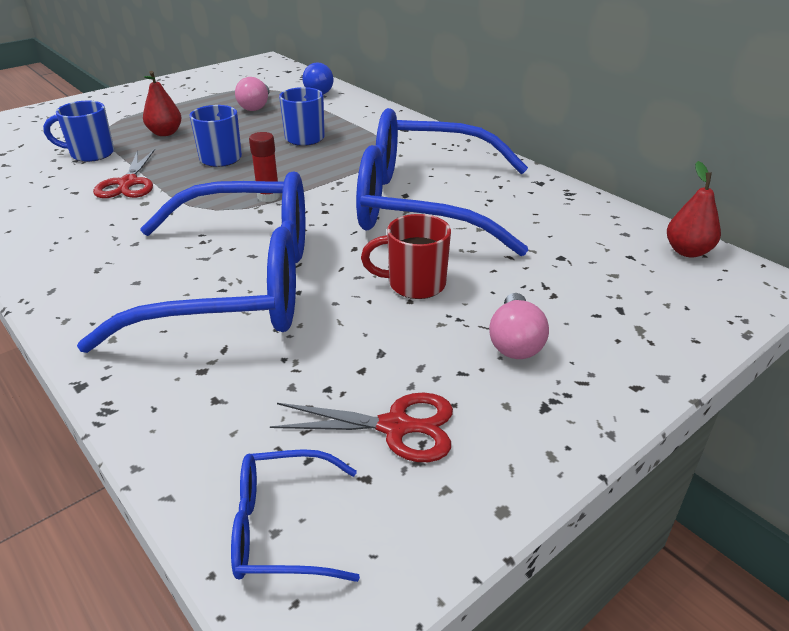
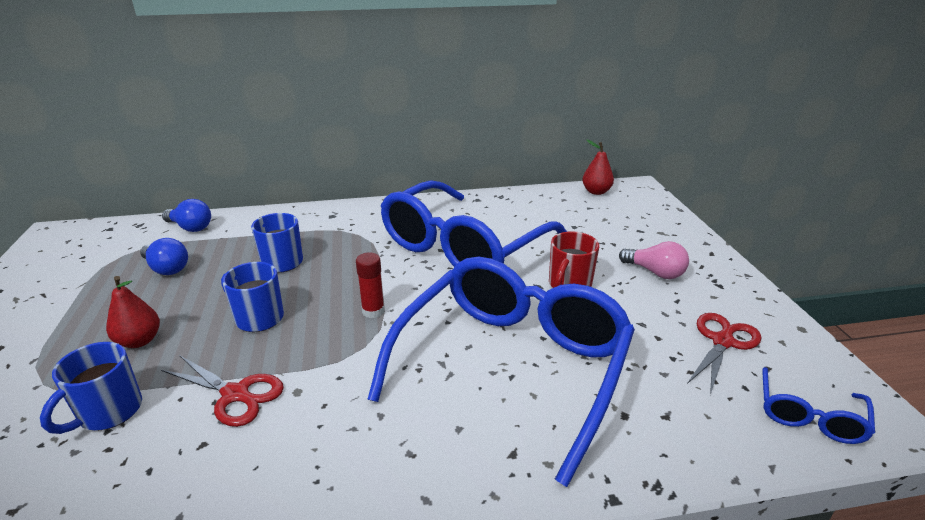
camera: 60 degrees left, 5 degrees down
pink light bulb [235,77,270,111] -> blue light bulb [140,238,188,275]

